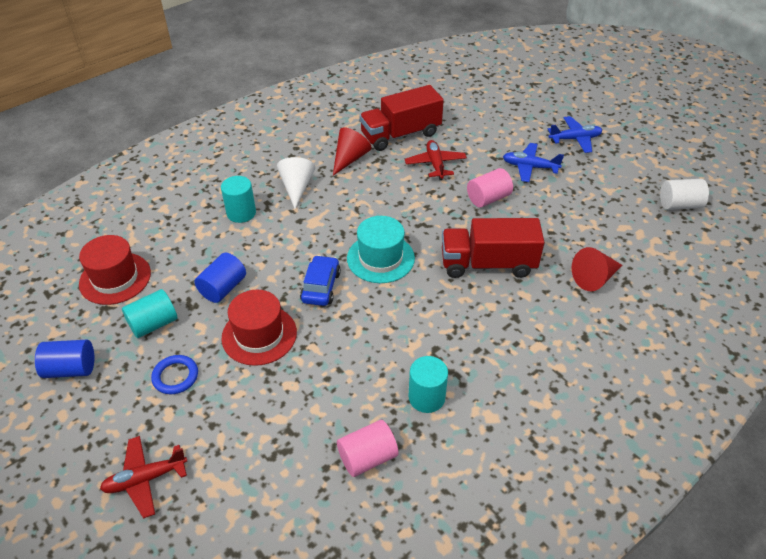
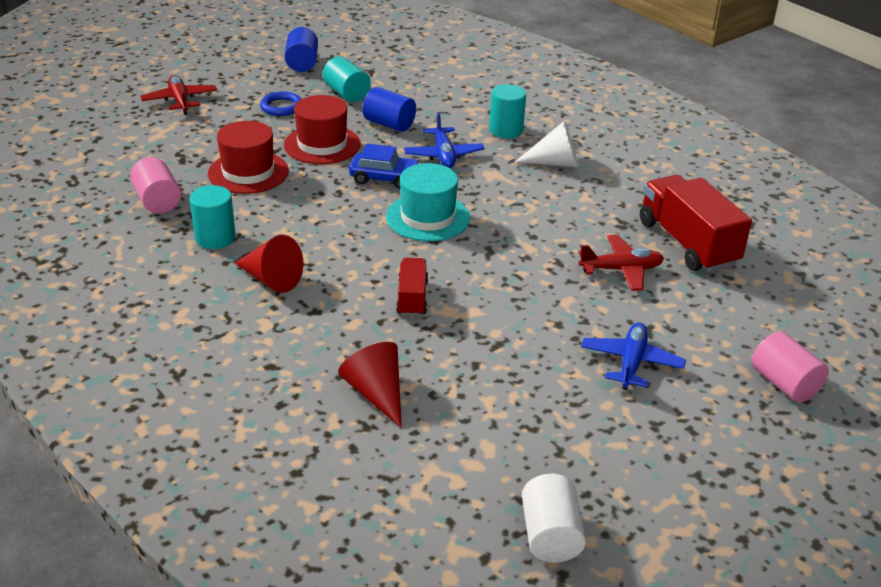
camera: 90 degrees right, 10 degrees down
red hat [79,235,151,305] -> red hat moved to [208,121,289,194]
red cone [333,127,372,175] -> red cone moved to [235,235,303,293]
red truck [442,218,545,278] -> red truck [396,258,428,316], size x0.54
pink cylinder [467,168,513,208] -> pink cylinder moved to [752,331,829,403]
blue plane [548,116,603,153] -> blue plane moved to [404,112,485,168]

